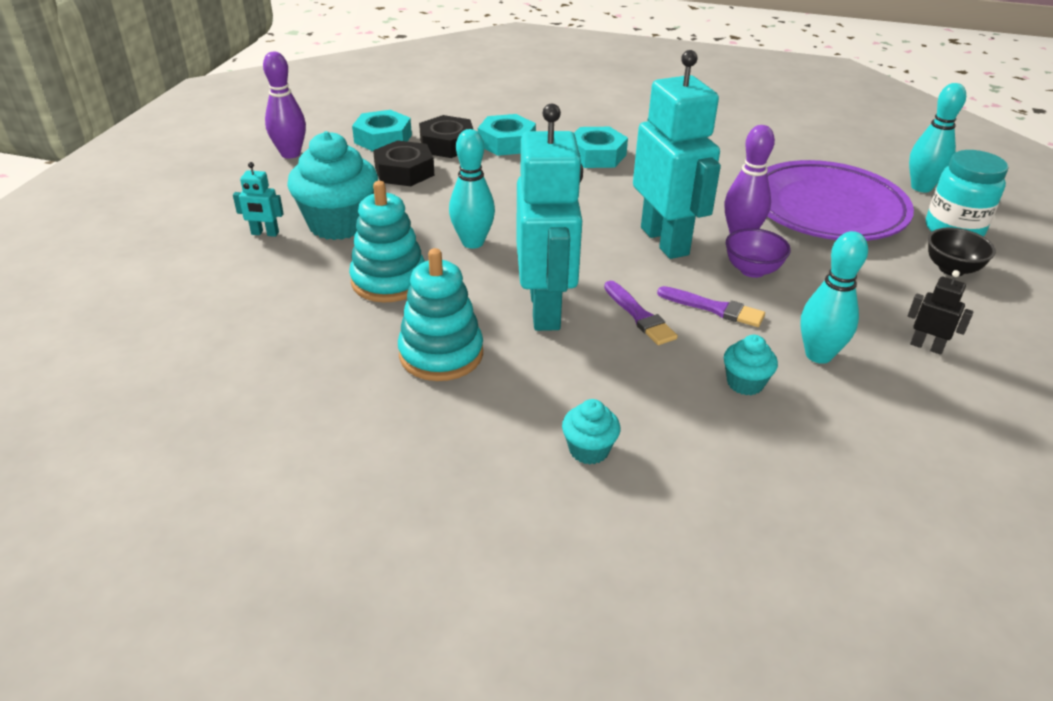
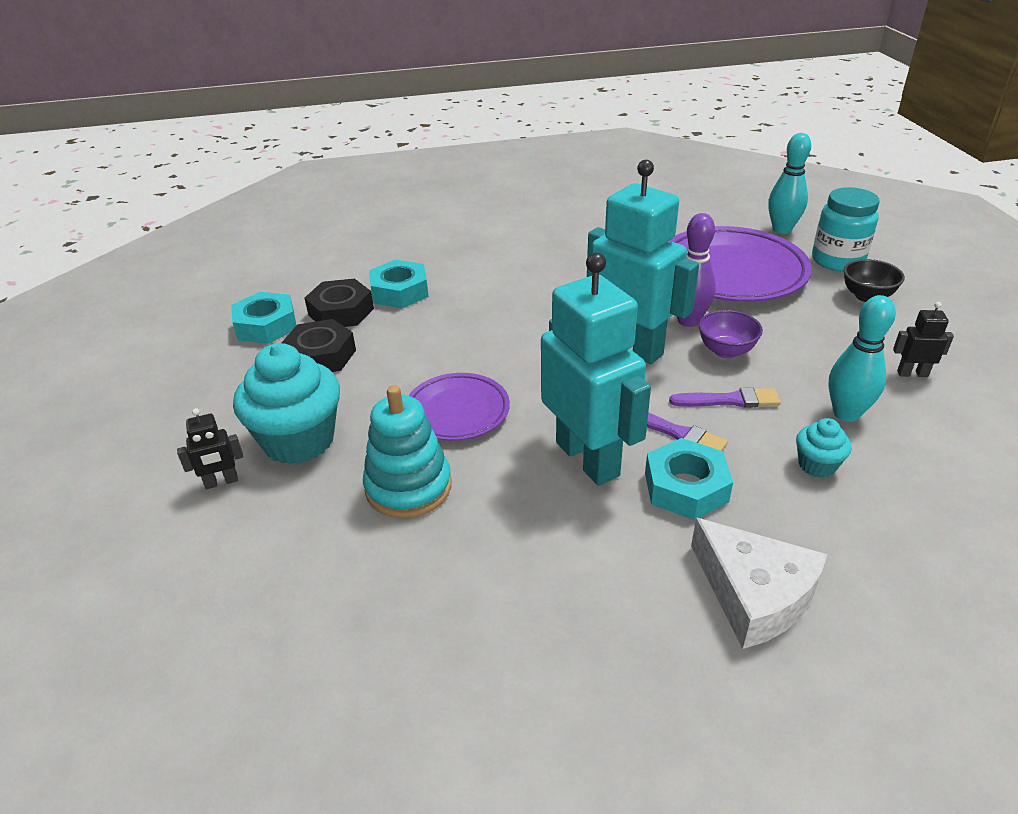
camera: 25 degrees left, 0 degrees up
turquoise robot [233,162,284,237] -> black robot [177,408,243,489]
purple bowling pin [263,52,306,159] -> none
turquoise stacking toy [398,248,483,381] -> none
turquoise bowling pin [449,129,495,249] -> purple plate [409,373,510,441]
turquoise cupcake [562,399,620,465] -> white cheese [691,517,827,649]
turquoise nut [574,127,628,168] -> turquoise nut moved to [645,438,733,520]

